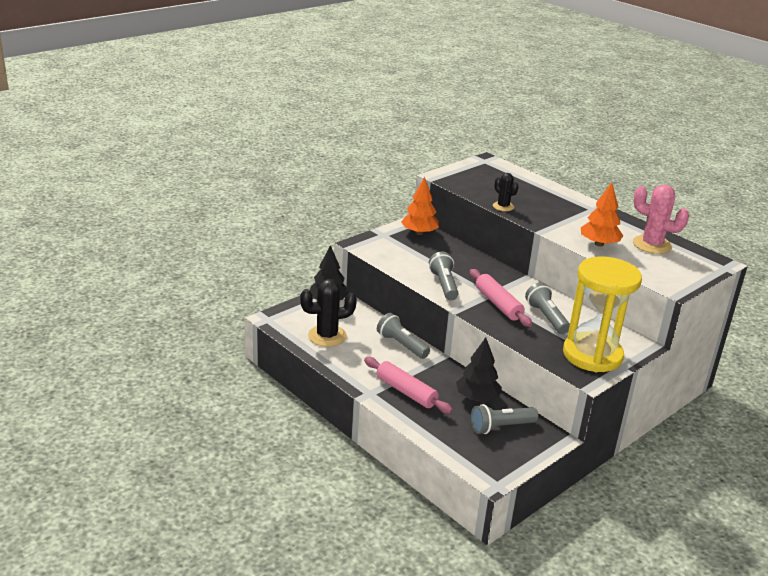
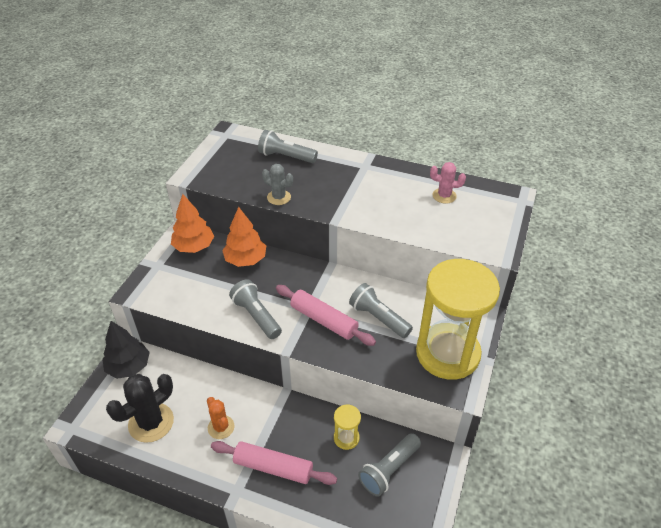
camera: 25 degrees left, 15 degrees up
grey flashlight [377,313,430,359] -> grey flashlight moved to [258,130,318,163]
black tree [456,337,502,402] -> yellow hourglass [334,405,361,450]
black cactus [493,173,519,211] -> grey cactus [262,164,293,205]
orange tree [581,182,623,247] -> orange tree moved to [222,207,266,267]
pink cactus [633,185,689,254] -> pink cactus [430,162,466,204], size x0.59
none -> orange cactus [207,397,235,439]

